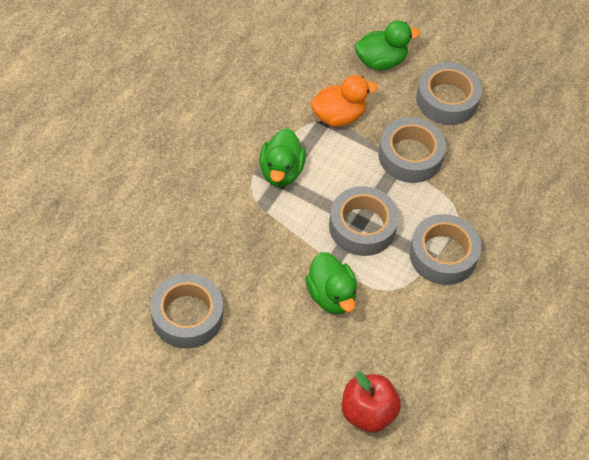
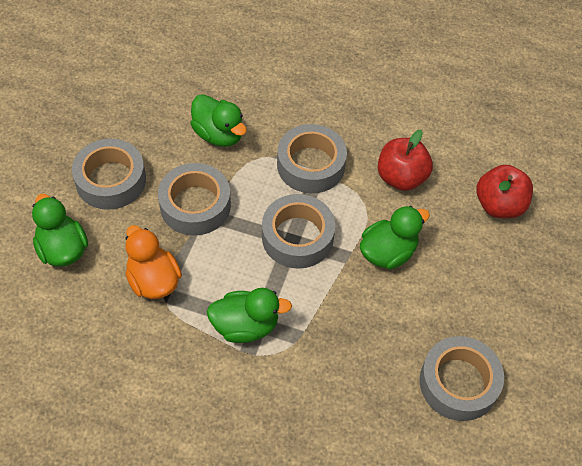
camera: 100 degrees left, 0 degrees up
none -> green duck [190,94,247,147]
none -> red apple [378,130,433,191]

